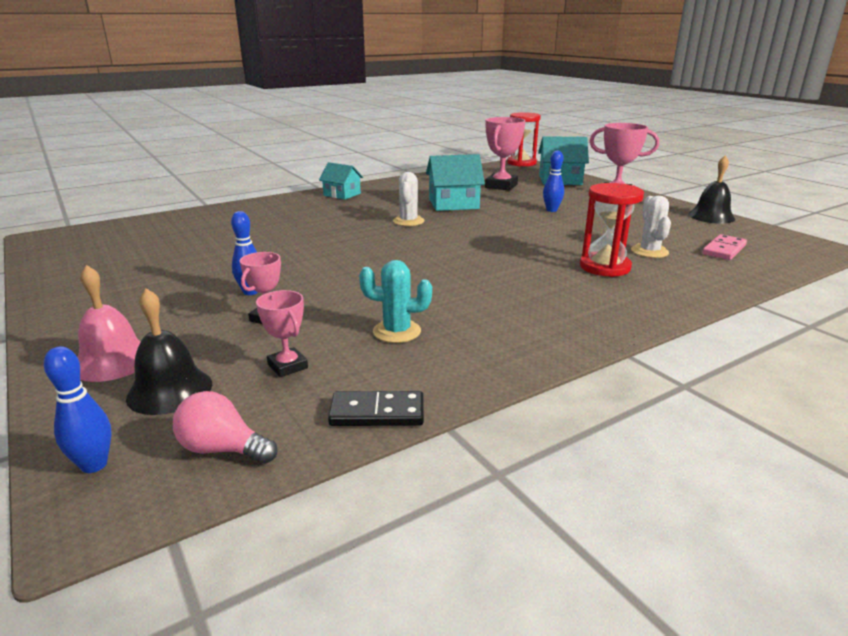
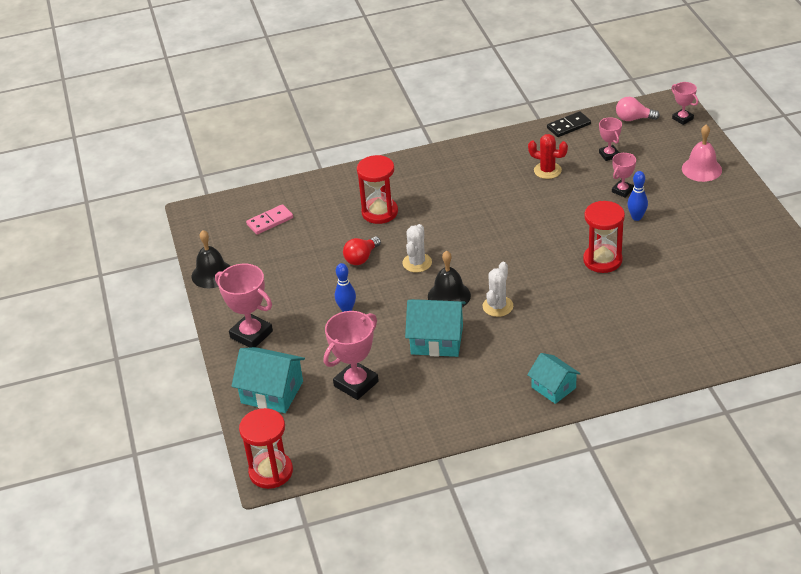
camera: 160 degrees left, 15 degrees up
blue bowling pin [44,346,112,473] -> pink trophy [671,82,698,125]
black bell [126,288,212,415] -> black bell moved to [428,251,471,307]
pink light bulb [173,391,278,464] -> pink light bulb turned 150 degrees clockwise [616,97,660,121]
black domino [328,391,424,426] -> black domino turned 45 degrees counterclockwise [547,111,591,137]
turquoise cactus [359,260,432,343] -> red cactus [528,134,568,179]
white cactus [631,196,671,258] -> white cactus moved to [402,224,432,273]
none -> red light bulb [343,237,381,265]
none -> red hourglass [583,201,625,273]

